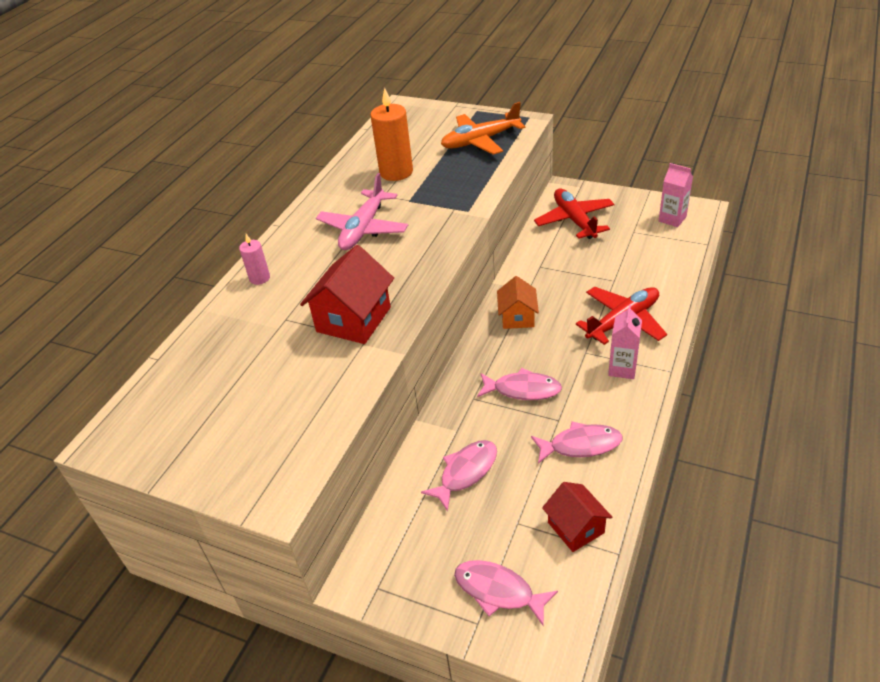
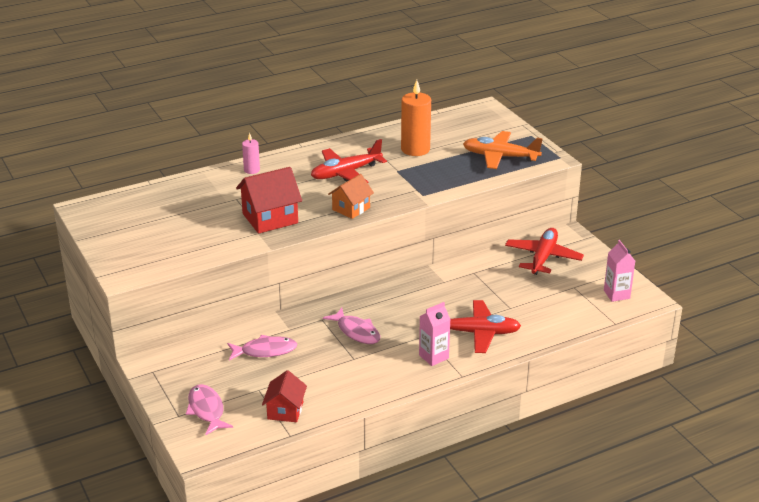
camera: 35 degrees right, 10 degrees down
pink plane [316,173,408,250] -> red plane [311,139,387,183]
orange house [497,276,539,329] -> orange house moved to [328,174,374,219]
pink fish [531,422,622,464] -> none

